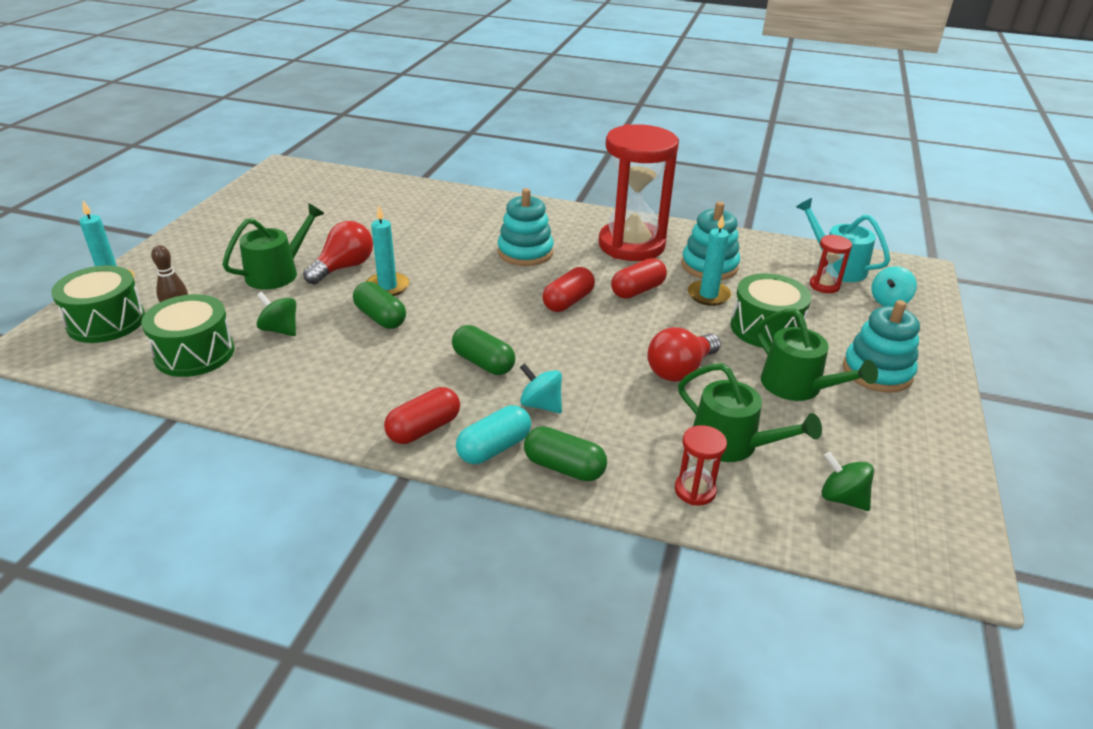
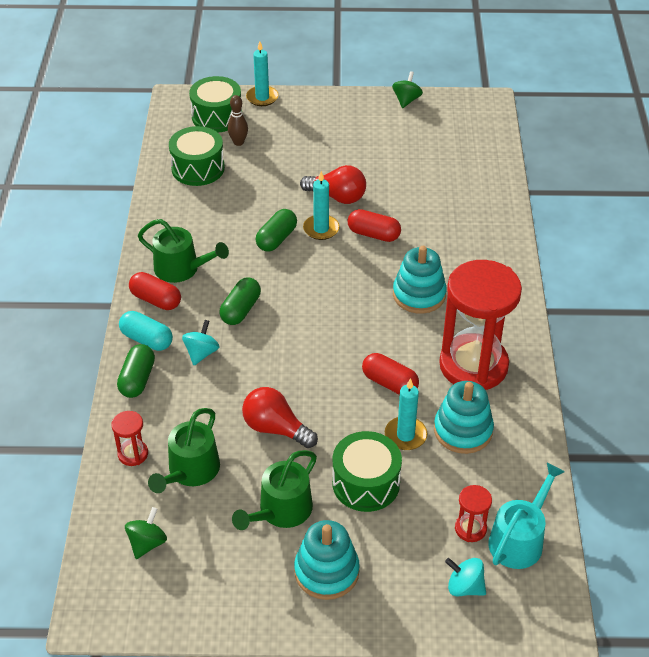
camera: 75 degrees right, 10 degrees up
green watering can [222,203,324,290] -> green watering can moved to [138,219,229,283]
green spinning top [257,292,296,336] -> green spinning top moved to [392,71,423,108]
red capsule [542,267,595,312] -> red capsule moved to [348,209,401,242]

